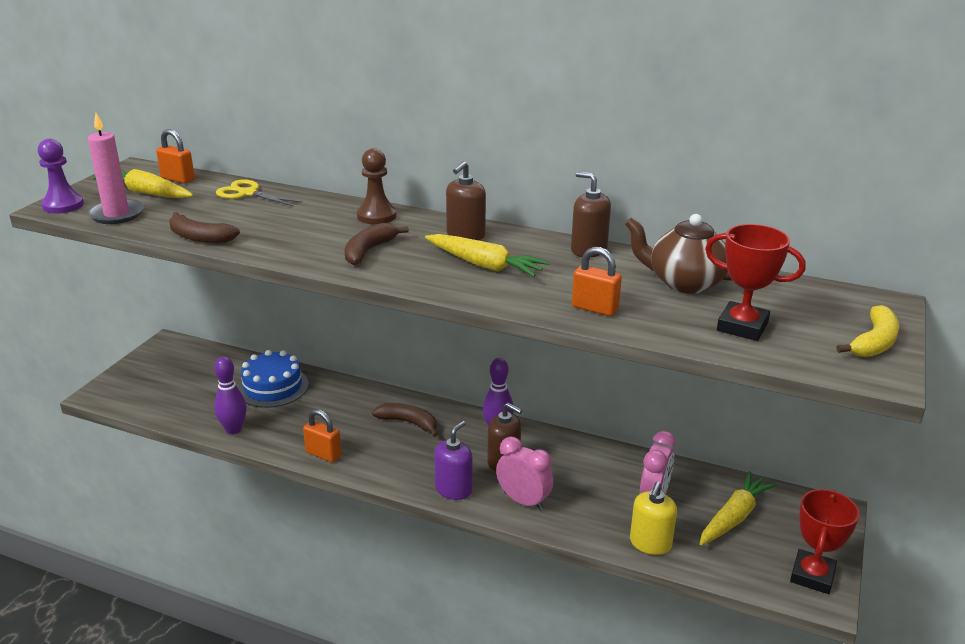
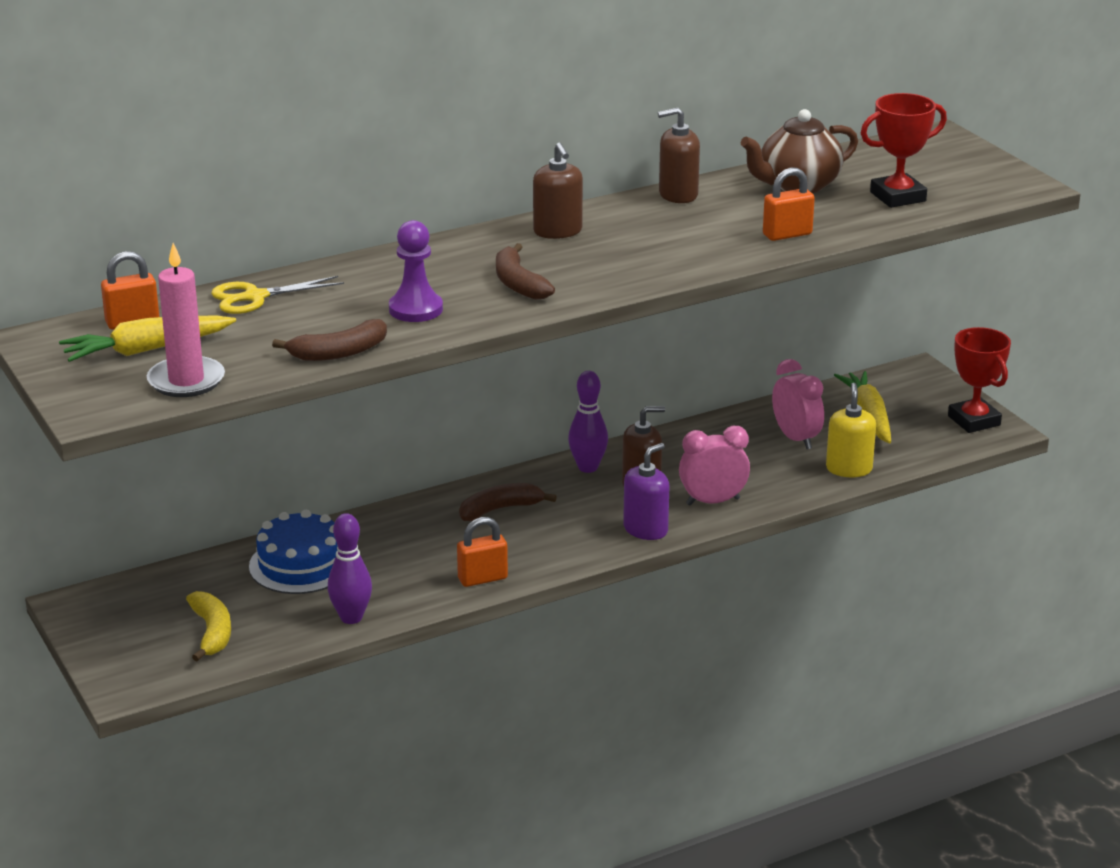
camera: 50 degrees left, 0 degrees up
purple pawn [38,139,84,214] -> purple pawn moved to [389,220,443,322]
brown pawn [357,148,397,224] -> none
yellow carrot [425,234,550,277] -> none
purple soap dispenser [434,421,473,500] -> purple soap dispenser turned 60 degrees clockwise [623,443,670,540]
yellow soap dispenser [630,482,677,555] -> yellow soap dispenser turned 150 degrees counterclockwise [826,383,876,477]
yellow banana [836,305,899,357] -> yellow banana moved to [186,591,231,661]

